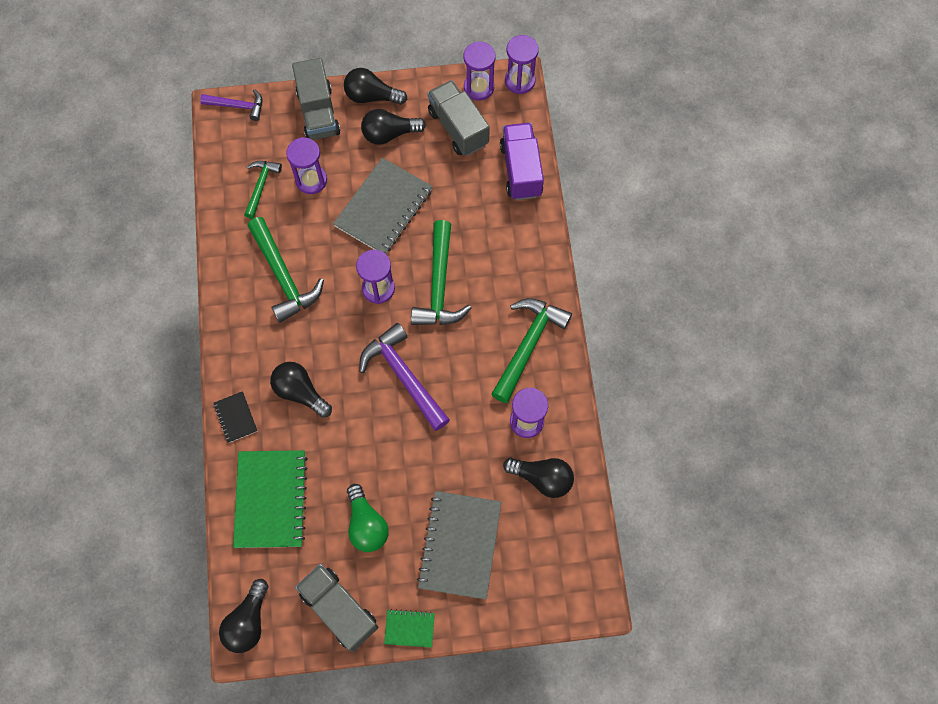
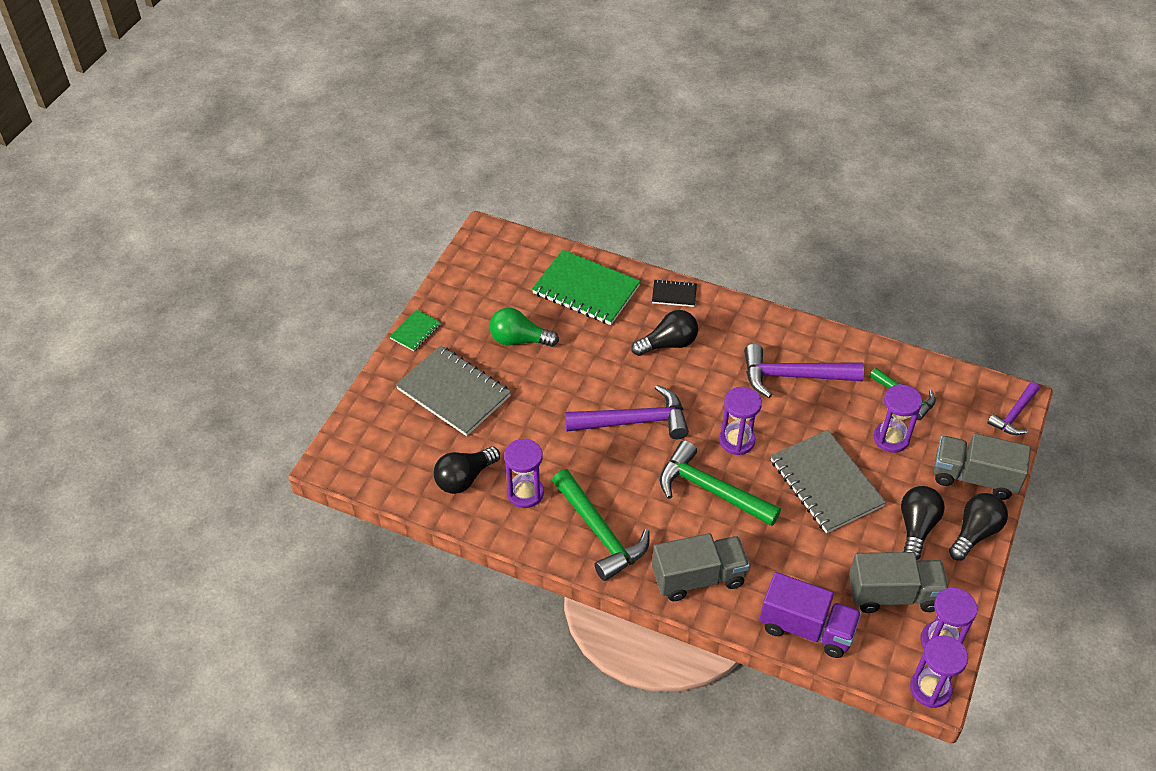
camera: 120 degrees right, 20 degrees down
black light bulb [219,579,268,653] -> none
green hammer [247,217,324,323] -> purple hammer [744,344,864,398]
grey truck [295,564,378,652] -> grey truck moved to [652,533,750,601]

